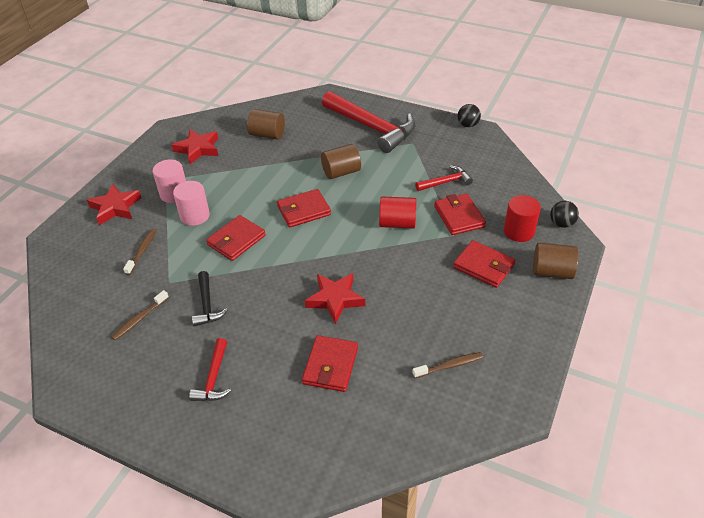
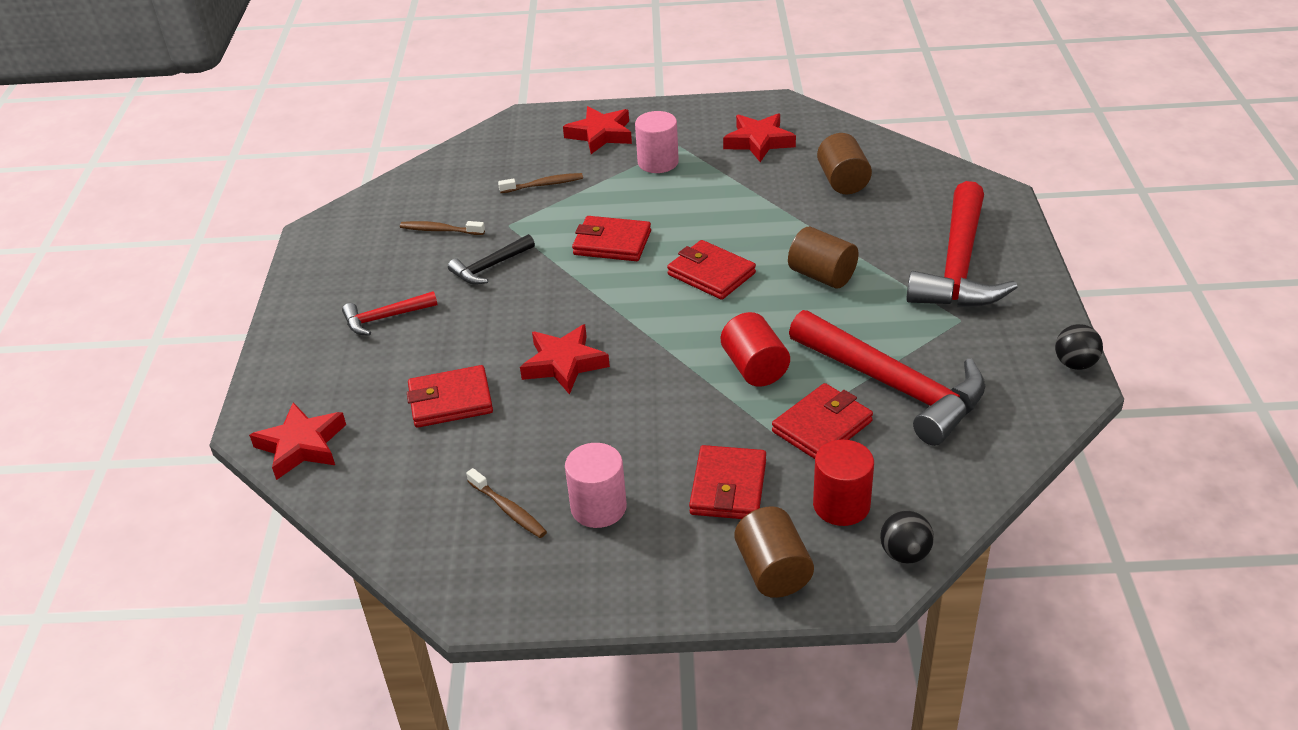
camera: 65 degrees right, 5 degrees down
pink cylinder [173,181,210,226] -> pink cylinder moved to [565,443,627,528]
red hammer [415,165,473,191] -> red hammer [789,310,985,446], size x2.07
none -> red star [249,403,346,480]

